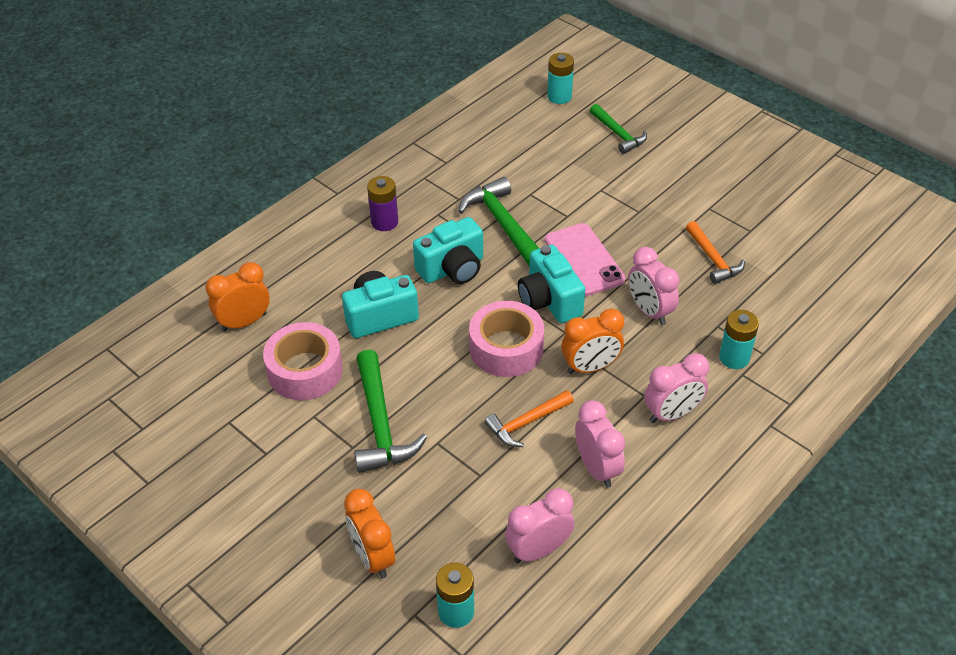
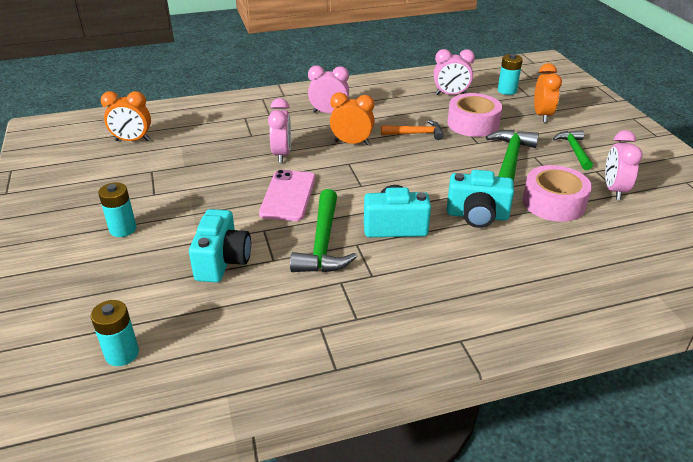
camera: 150 degrees left, 10 degrees down
orange clock [205,262,270,332] -> orange clock moved to [101,91,151,141]
purple battery [367,176,398,231] -> none
pink tape [469,301,544,377] -> pink tape moved to [447,93,502,137]
turquoise camera [518,245,585,323] -> turquoise camera moved to [189,209,251,283]
pink clock [575,400,625,488] -> pink clock moved to [605,130,643,200]
green hammer [590,104,647,154] -> green hammer moved to [553,130,593,170]
orange hammer [686,221,745,284] -> none
turquoise battery [719,310,759,369] -> turquoise battery moved to [98,182,137,237]

